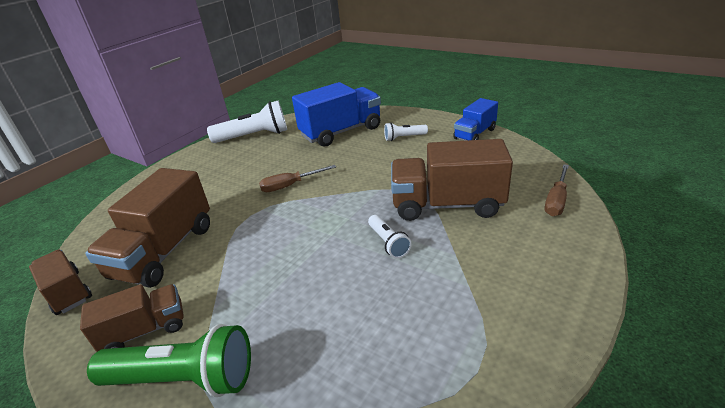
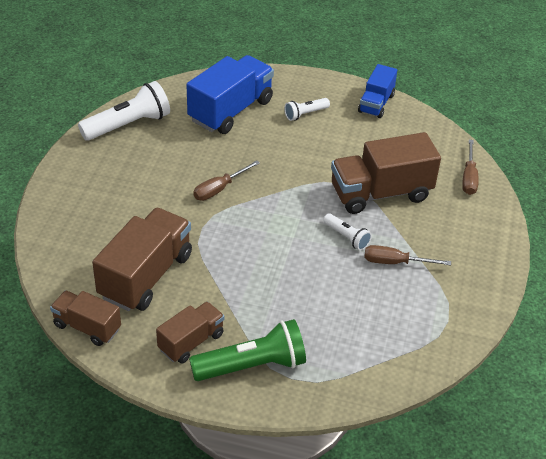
camera: 25 degrees left, 10 degrees up
brown truck [85,168,210,288] -> brown truck turned 150 degrees counterclockwise [92,208,192,311]
none -> brown screwdriver [364,245,451,265]

